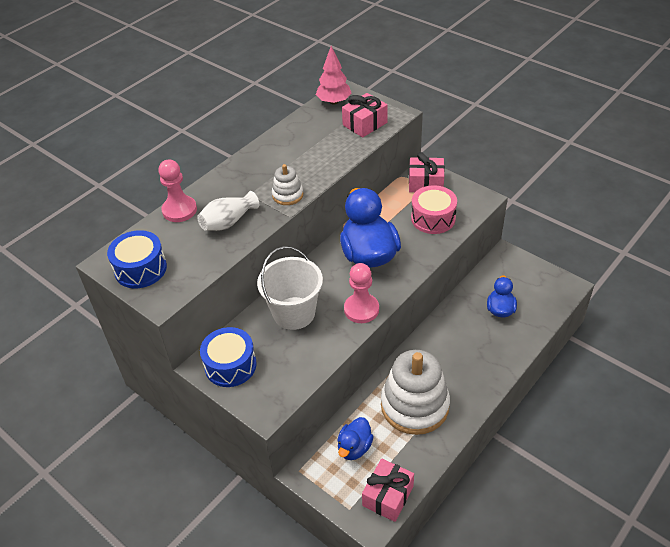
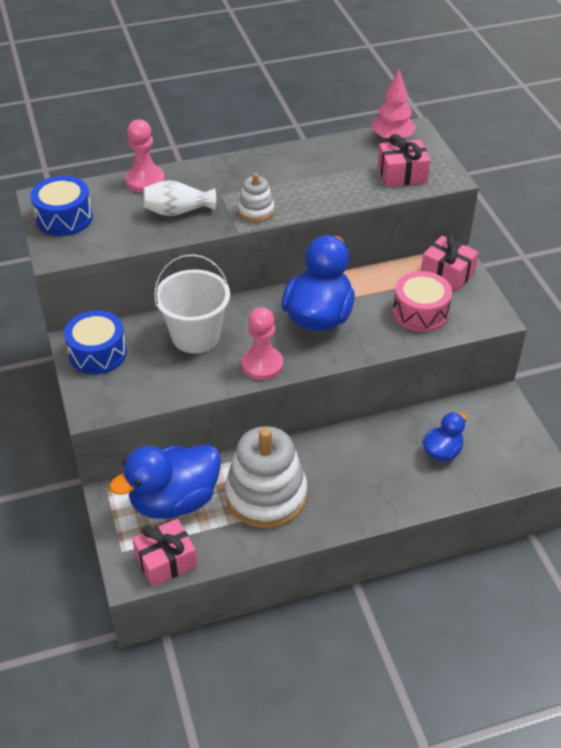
camera: 30 degrees right, 0 degrees up
blue duck [337,417,374,460] -> blue duck [109,444,221,519], size x1.89

